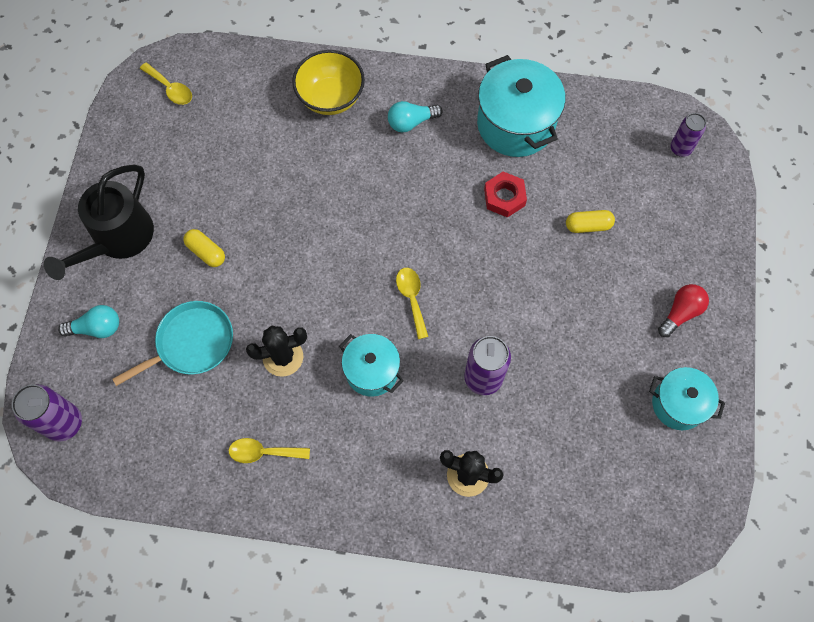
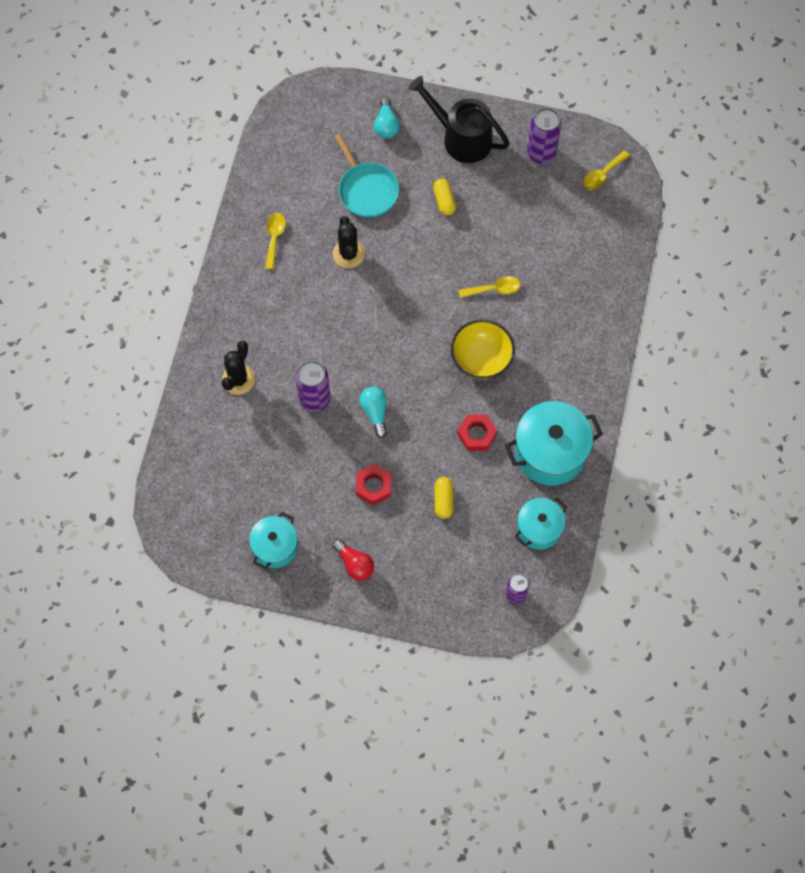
camera: 95 degrees right, 0 degrees up
purple can [12,384,82,442] -> purple can moved to [527,108,562,164]
yellow capsule [183,229,225,267] -> yellow capsule turned 60 degrees counterclockwise [433,178,456,216]
yellow bowl [292,50,365,115] -> yellow bowl moved to [451,320,515,380]
turquoise pot [339,334,404,397] -> turquoise pot moved to [515,498,567,550]
turquoise light bulb [388,101,443,133] -> turquoise light bulb moved to [360,387,387,438]
yellow spoon [396,268,429,339] -> yellow spoon moved to [459,276,520,298]
none -> red nut [356,464,391,505]

